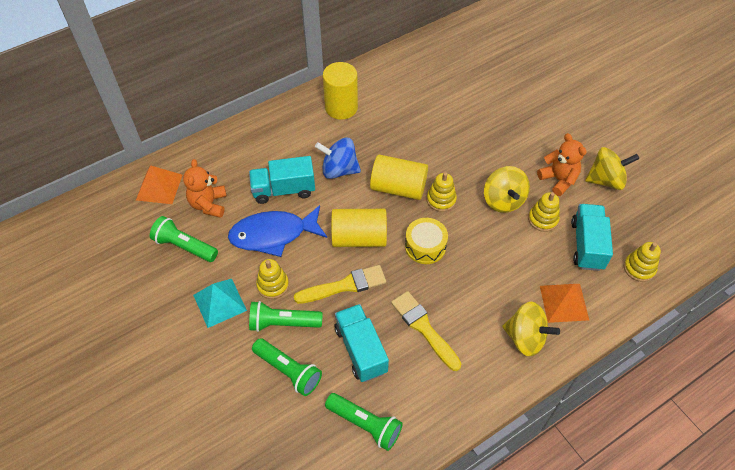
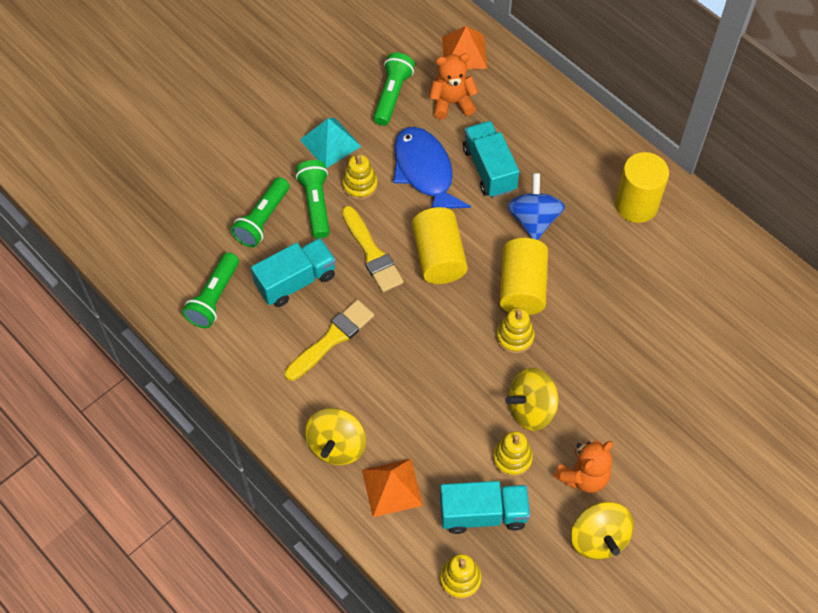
camera: 80 degrees right, 5 degrees up
yellow drum [405,218,448,264] -> none

